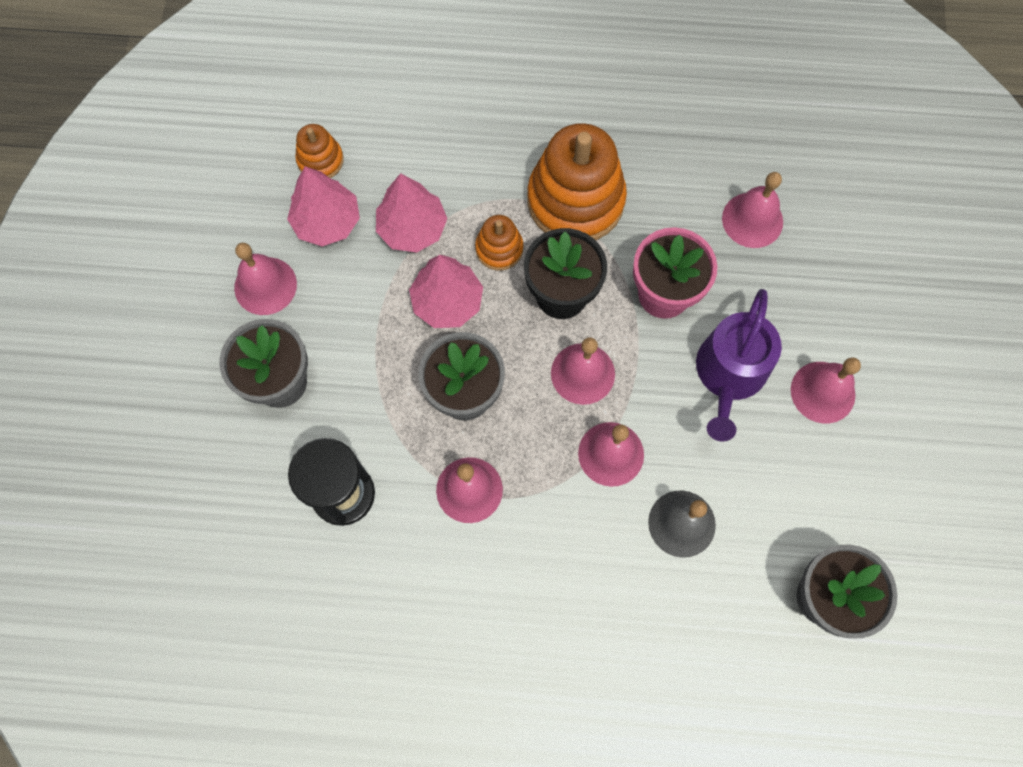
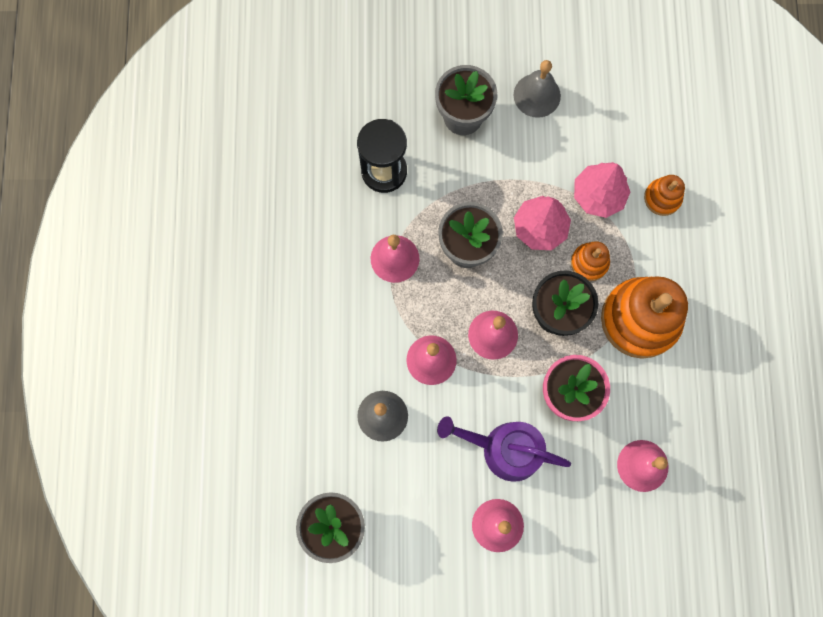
camera: 85 degrees right, 5 degrees up
pink bell [234,243,297,315] -> grey bell [514,60,561,118]
pink tree [287,166,360,246] -> none
orange stacking toy [295,124,344,178] -> orange stacking toy moved to [644,175,685,216]

